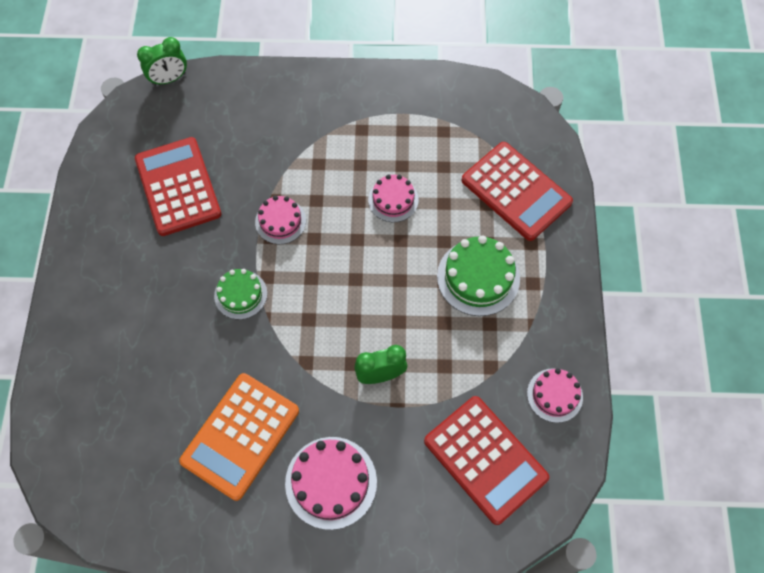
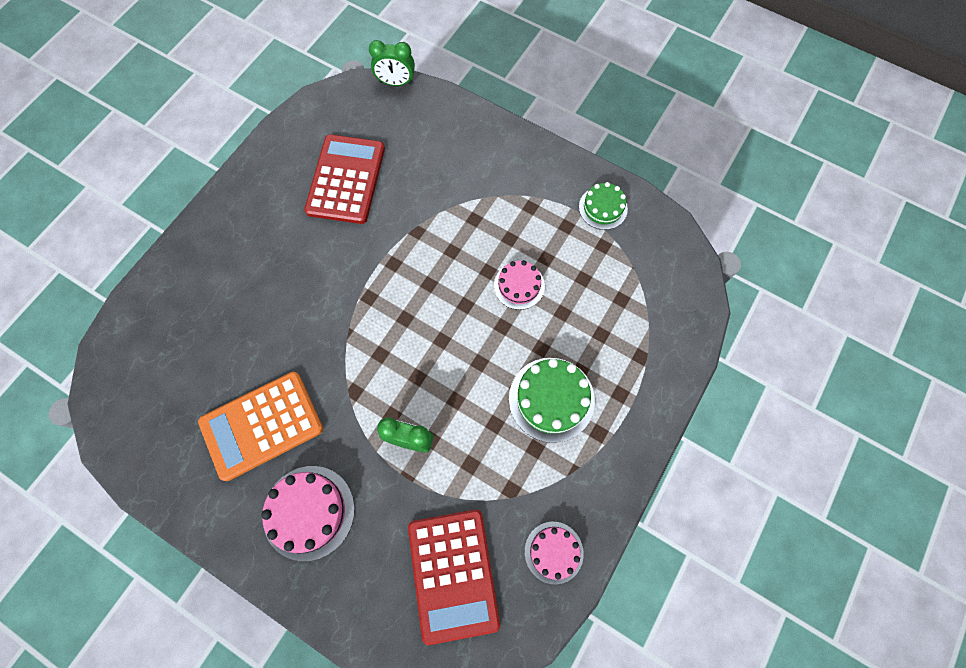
camera: 30 degrees right, 5 degrees up
green cake [214,269,267,320] -> green cake moved to [579,182,628,230]
pink cake [255,196,306,244] -> none
red calculator [461,142,573,241] -> none

